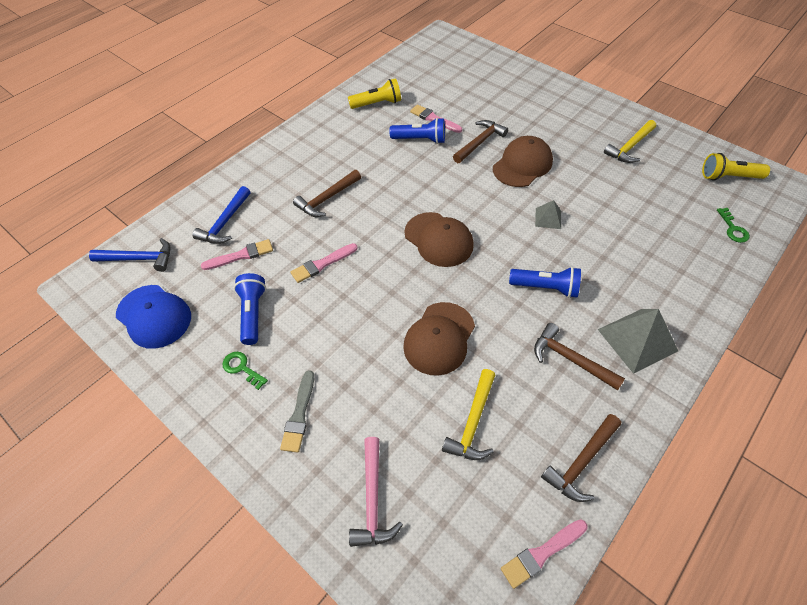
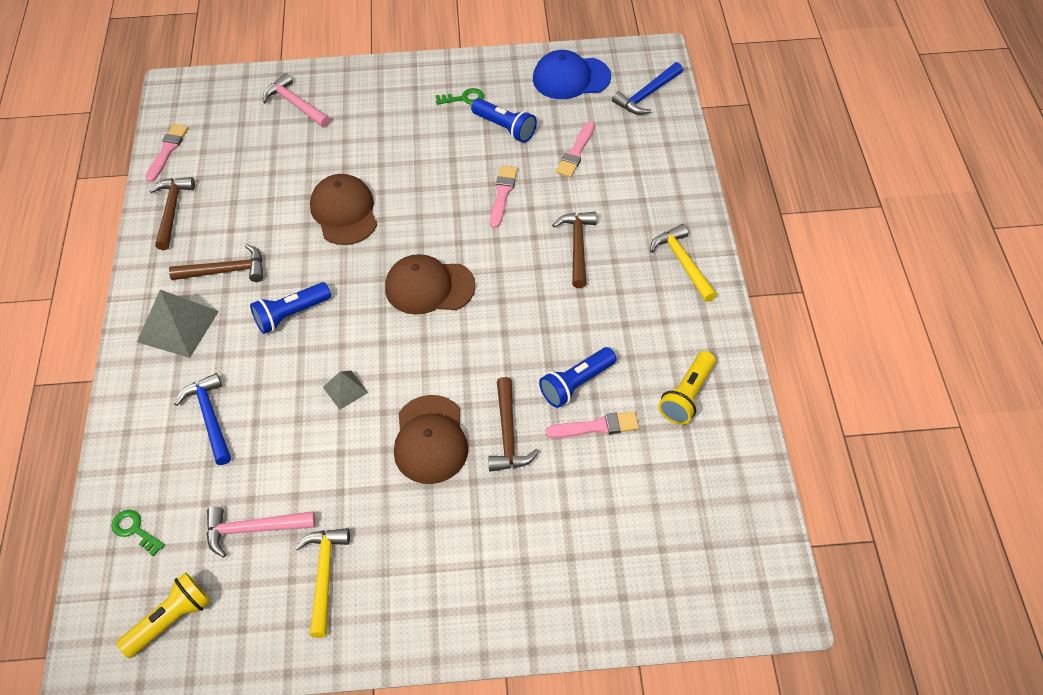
camera: 135 degrees right, 0 degrees up
blue hammer [192,186,250,244] -> blue hammer moved to [174,373,231,465]
grey brush [280,370,314,453] -> none
yellow hammer [442,369,495,460] -> yellow hammer moved to [650,224,717,302]
none -> pink hammer [206,506,316,557]

